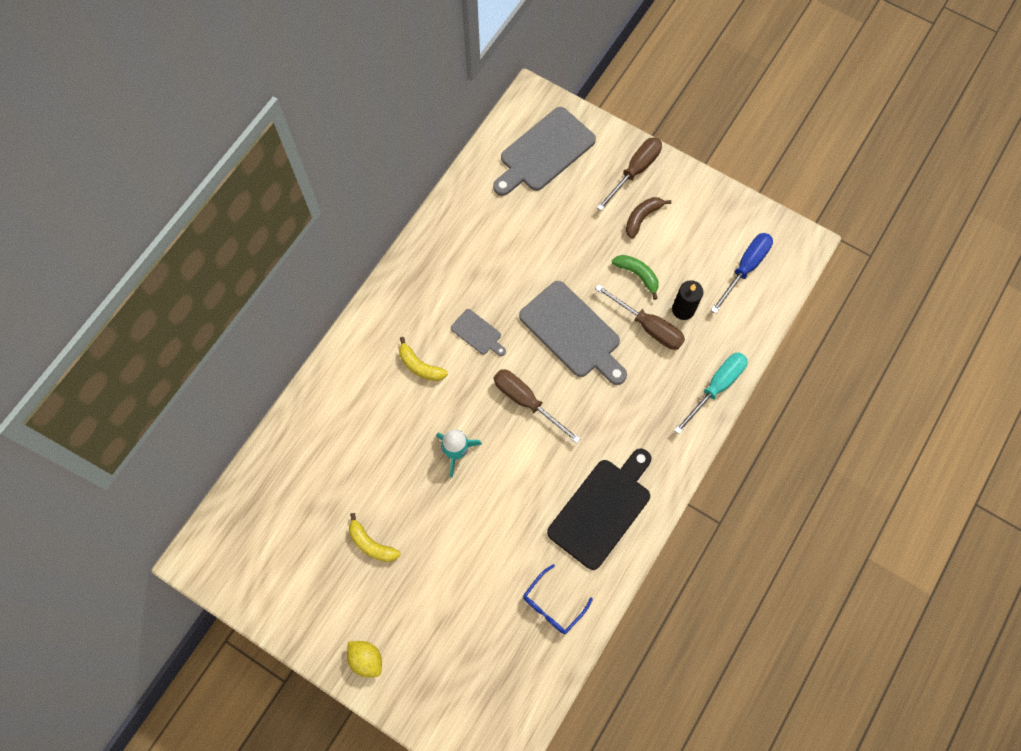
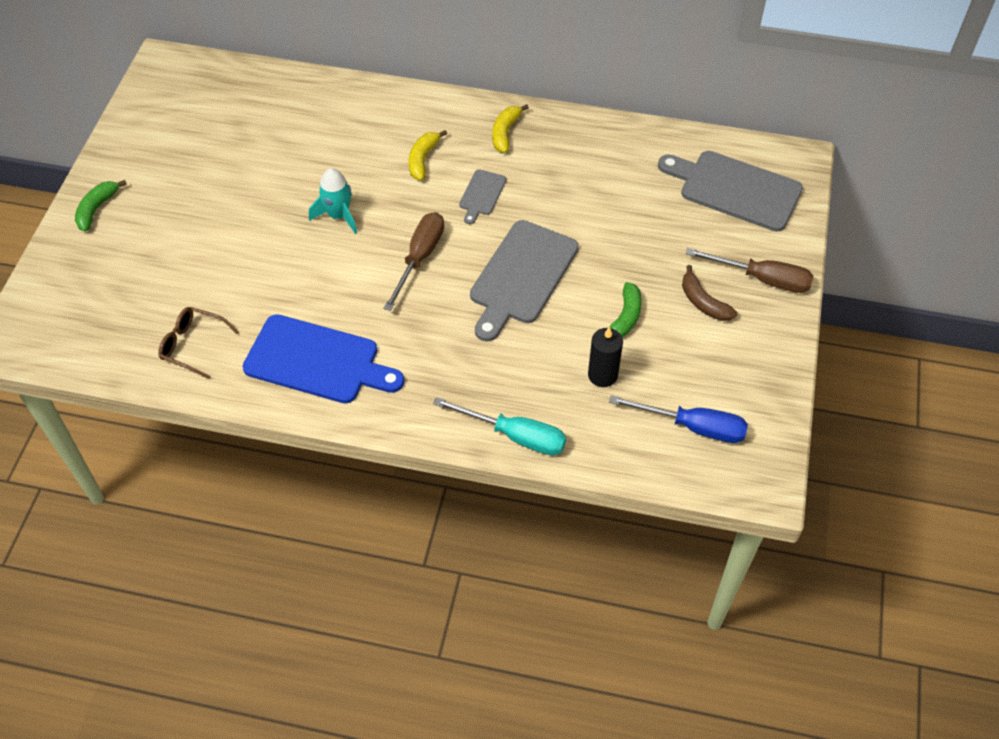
camera: 70 degrees right, 15 degrees down
yellow lemon [347,641,382,677] -> green banana [75,180,127,232]
yellow banana [349,513,401,562] -> yellow banana moved to [492,104,529,153]
blue glasses [523,564,593,634] -> brown glasses [158,307,239,379]
black cutting board [547,449,651,570] -> blue cutting board [243,314,404,403]
brown screwdriver [595,284,685,350] -> none
brown banana [626,197,671,239] -> brown banana turned 150 degrees counterclockwise [682,265,737,321]

